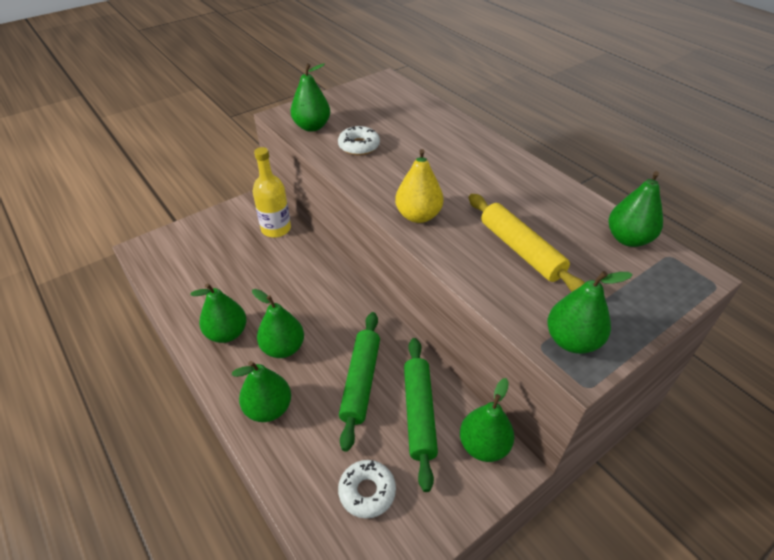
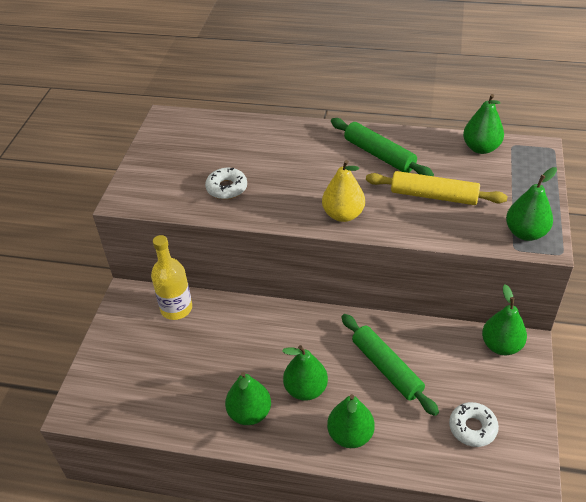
camera: 40 degrees left, 0 degrees up
green pear [290,63,330,132] -> none
green rolling pin [404,338,438,492] -> green rolling pin moved to [331,118,434,176]

